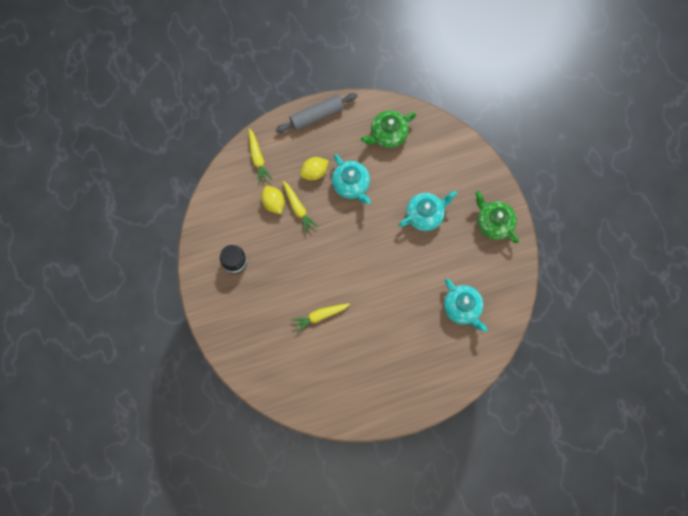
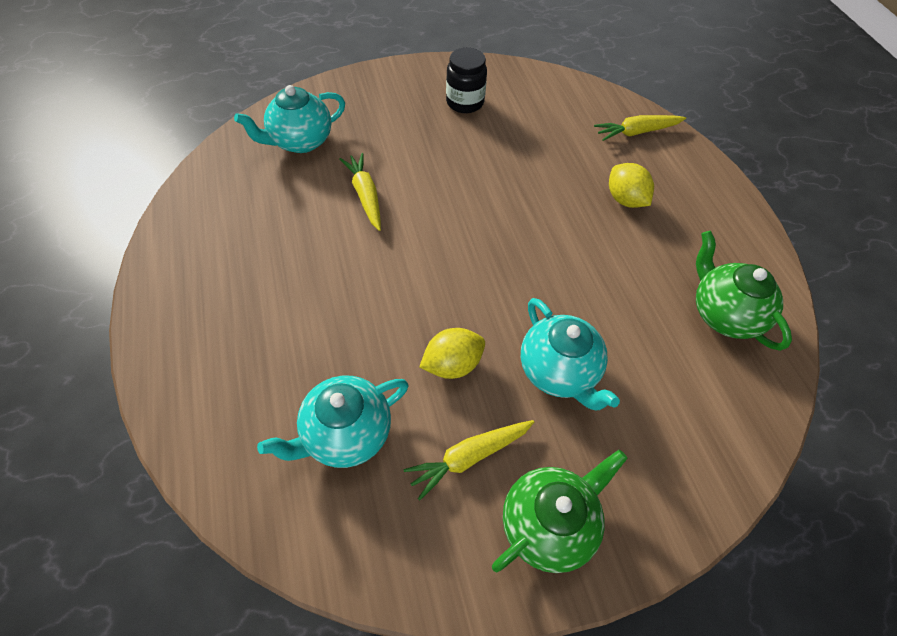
camera: 90 degrees right, 20 degrees down
yellow lemon [261,186,285,214] -> yellow lemon moved to [419,328,485,379]
grey rolling pin [276,93,357,133] -> none
yellow carrot [283,181,318,234] -> yellow carrot moved to [404,420,534,501]
turquoise teapot [332,154,371,204] -> turquoise teapot moved to [234,85,345,153]

